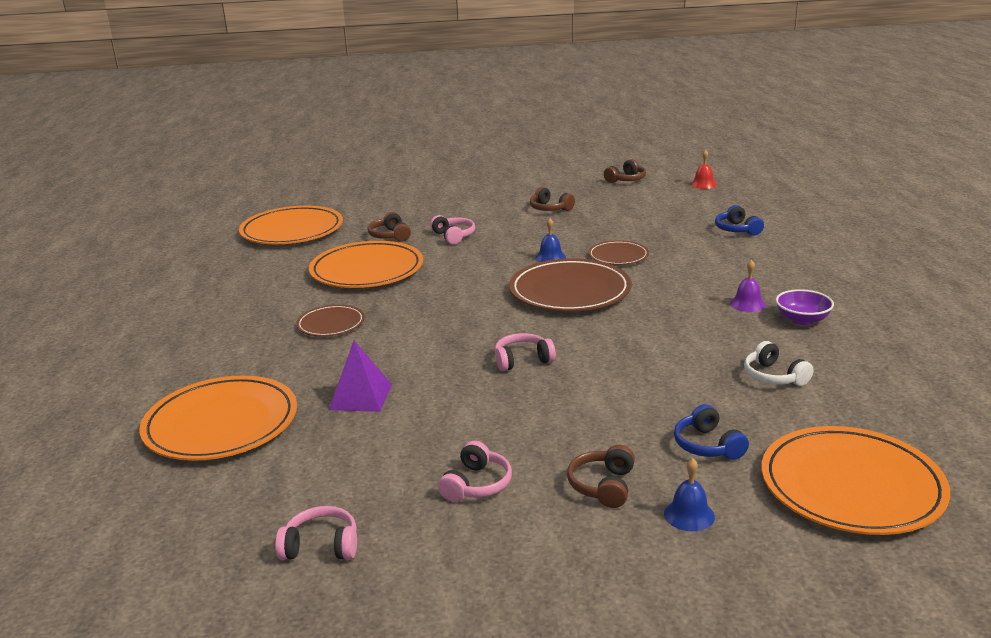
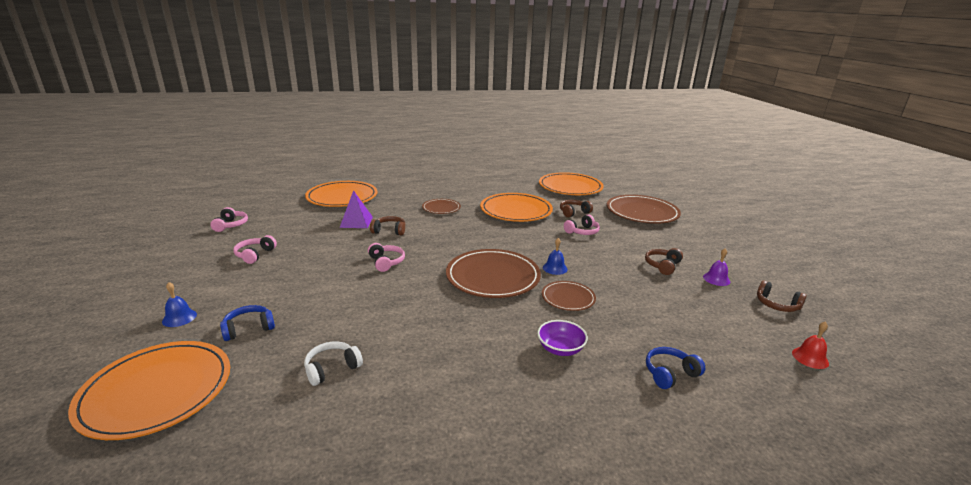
camera: 80 degrees right, 0 degrees up
pink headphones [438,441,512,502] -> pink headphones turned 90 degrees clockwise [233,235,277,264]
brown headphones [567,445,635,508] -> brown headphones moved to [370,216,405,235]
purple bell [730,260,766,312] -> purple bell moved to [703,248,730,286]
purple bowl [776,289,834,325] -> purple bowl moved to [537,320,588,356]
none -> brown plate [607,195,681,224]

